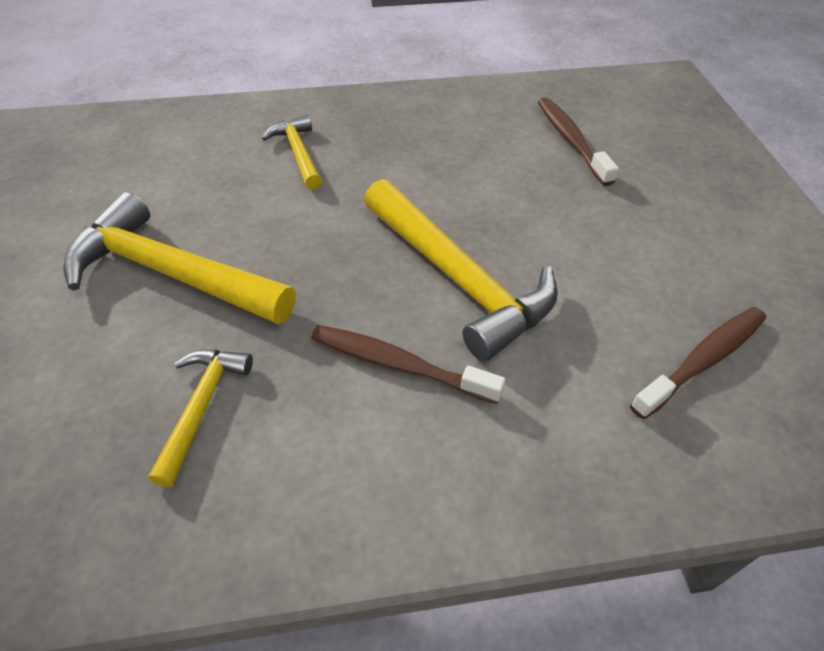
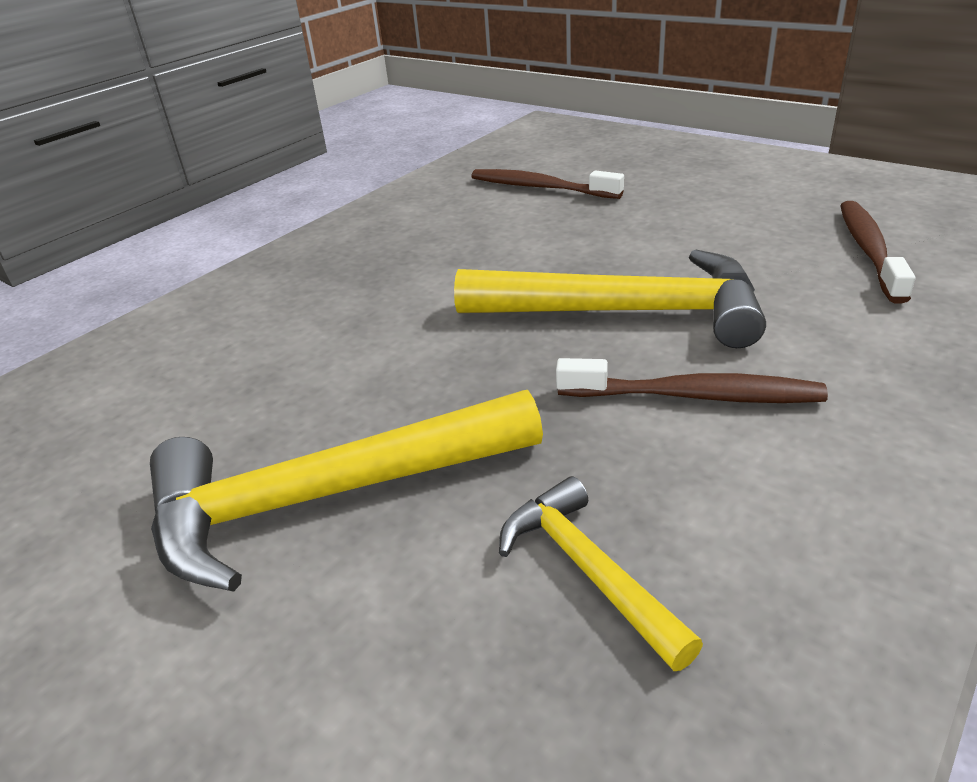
camera: 40 degrees left, 15 degrees down
yellow hammer [262,115,322,189] -> none
brown toothbrush [311,325,506,404] -> brown toothbrush turned 150 degrees counterclockwise [556,358,828,403]

